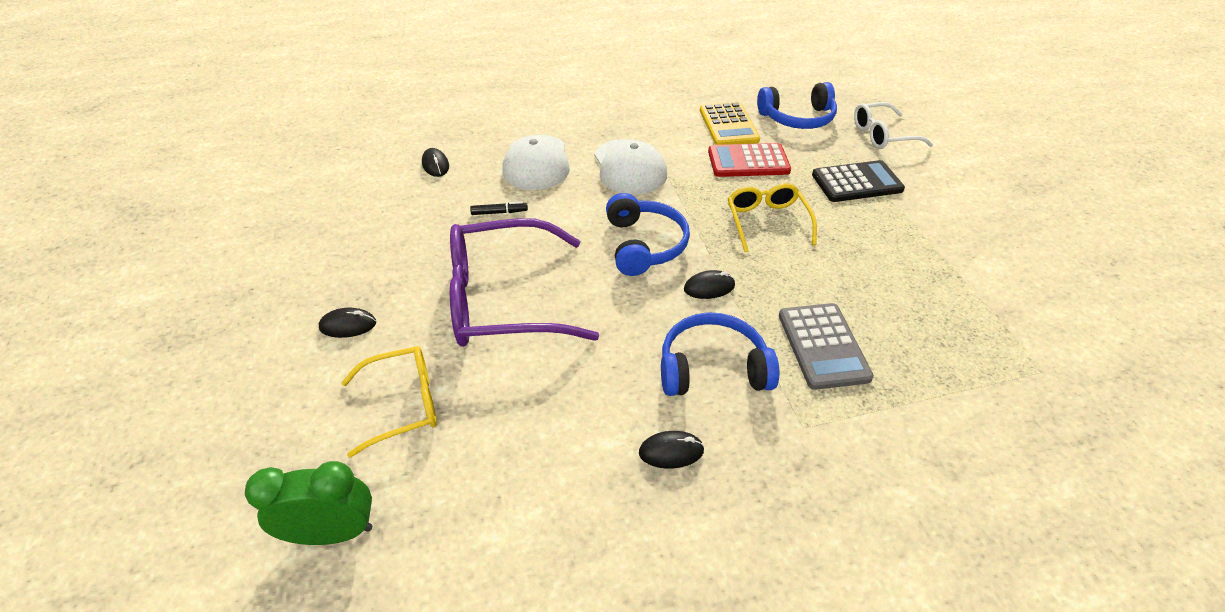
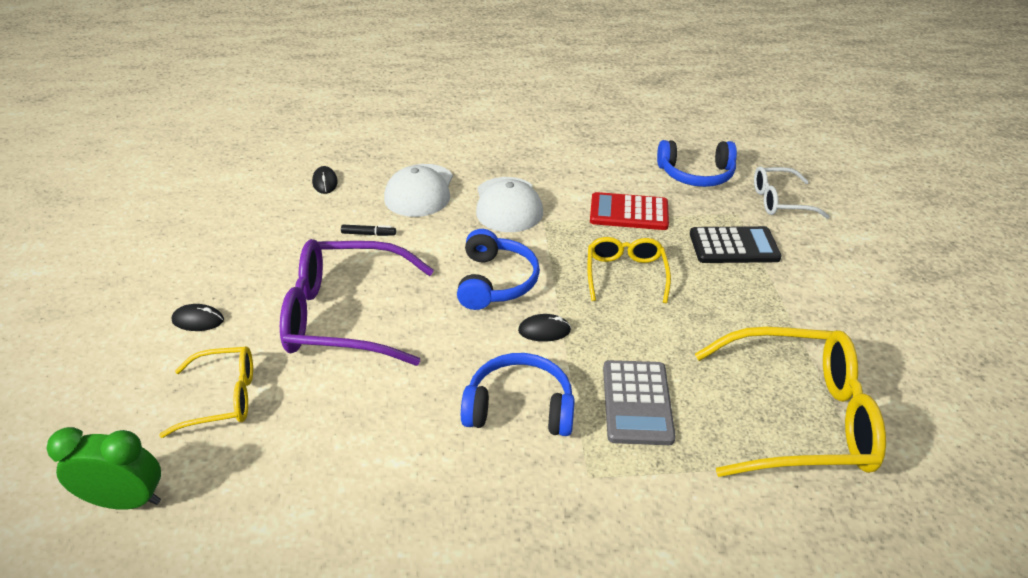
camera: 10 degrees right, 5 degrees down
black mouse [639,431,705,469] -> none
yellow calculator [700,102,760,145] -> none
none -> yellow glasses [695,327,886,477]

